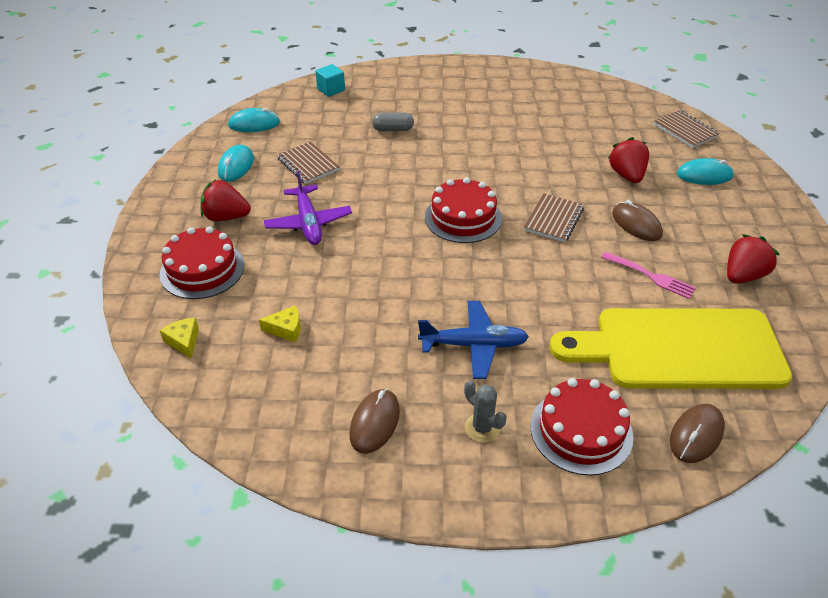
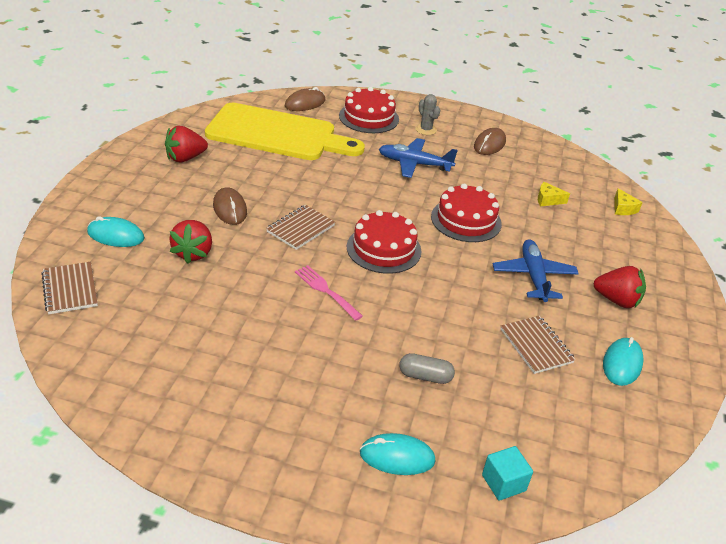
camera: 170 degrees left, 5 degrees down
red cake [160,227,244,299] -> red cake moved to [431,184,502,242]
turquoise mouse [228,108,280,132] -> turquoise mouse moved to [360,433,436,475]
purple plane [264,171,352,245] -> blue plane [493,239,579,302]
pink fork [601,252,696,299] -> pink fork moved to [295,265,363,321]

